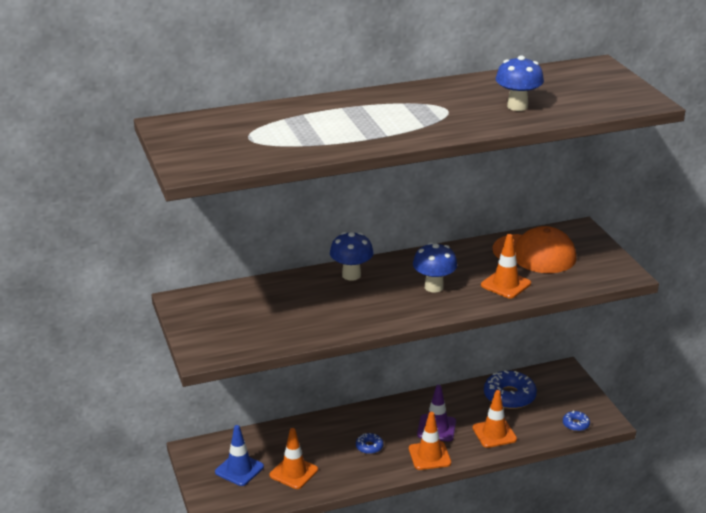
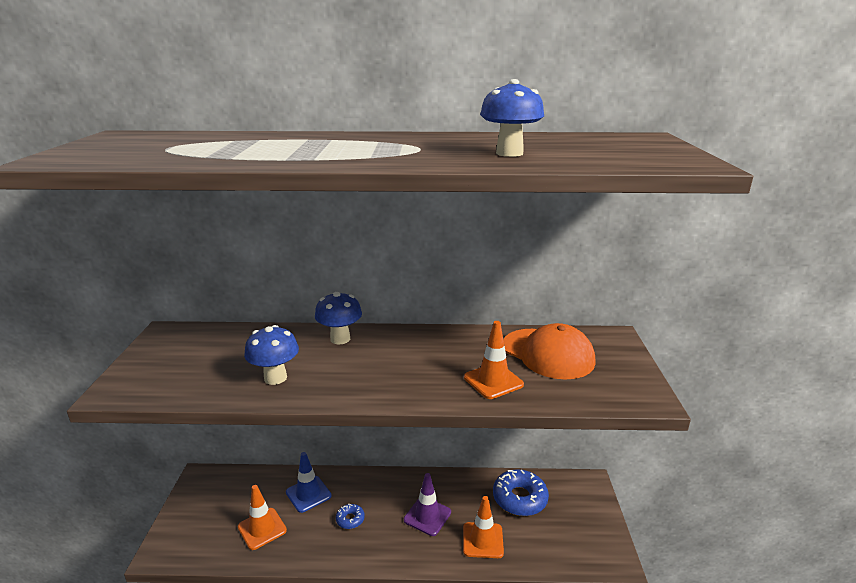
camera: 20 degrees right, 5 degrees down
blue traffic cone [215,425,264,486] -> blue traffic cone moved to [286,452,332,513]
orange traffic cone [409,412,451,470] -> none
blue mushroom [413,242,457,293] -> blue mushroom moved to [244,325,299,385]
blue donut [563,411,590,431] -> none

